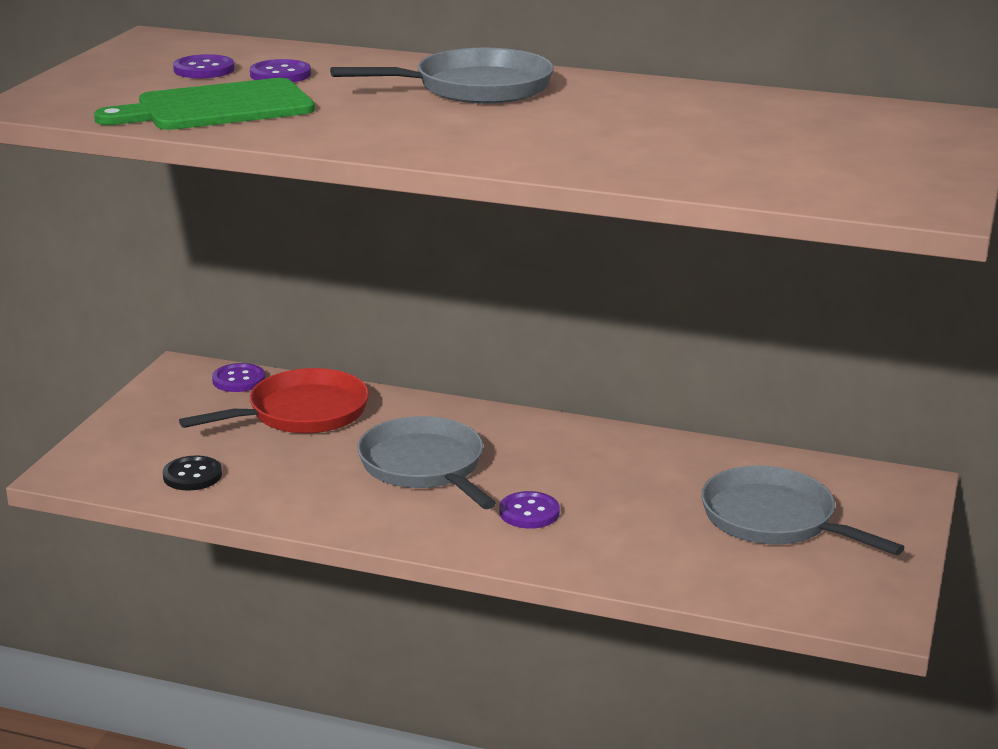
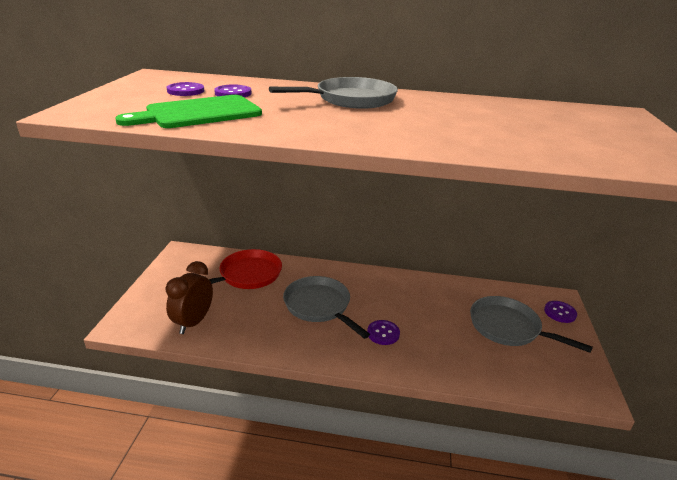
camera: 10 degrees left, 5 degrees up
black button [163,455,222,491] -> brown clock [166,261,213,334]
purple button [212,363,265,392] -> purple button moved to [544,301,577,323]

